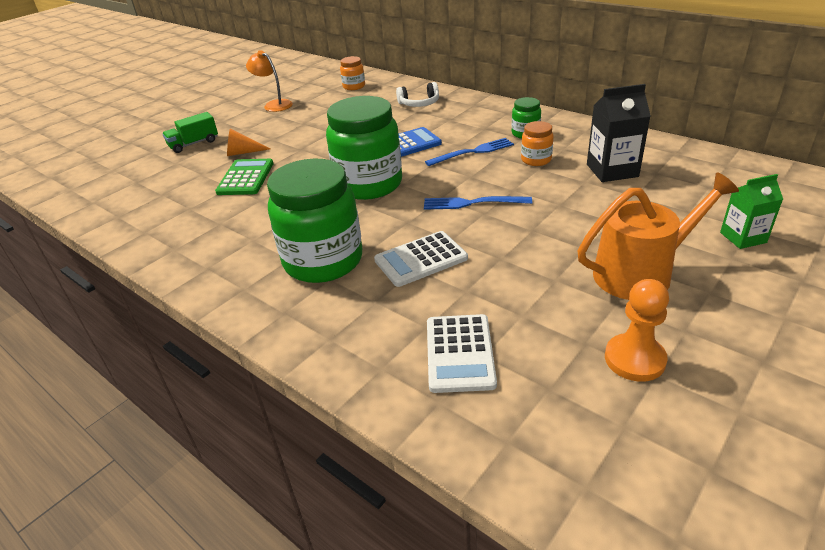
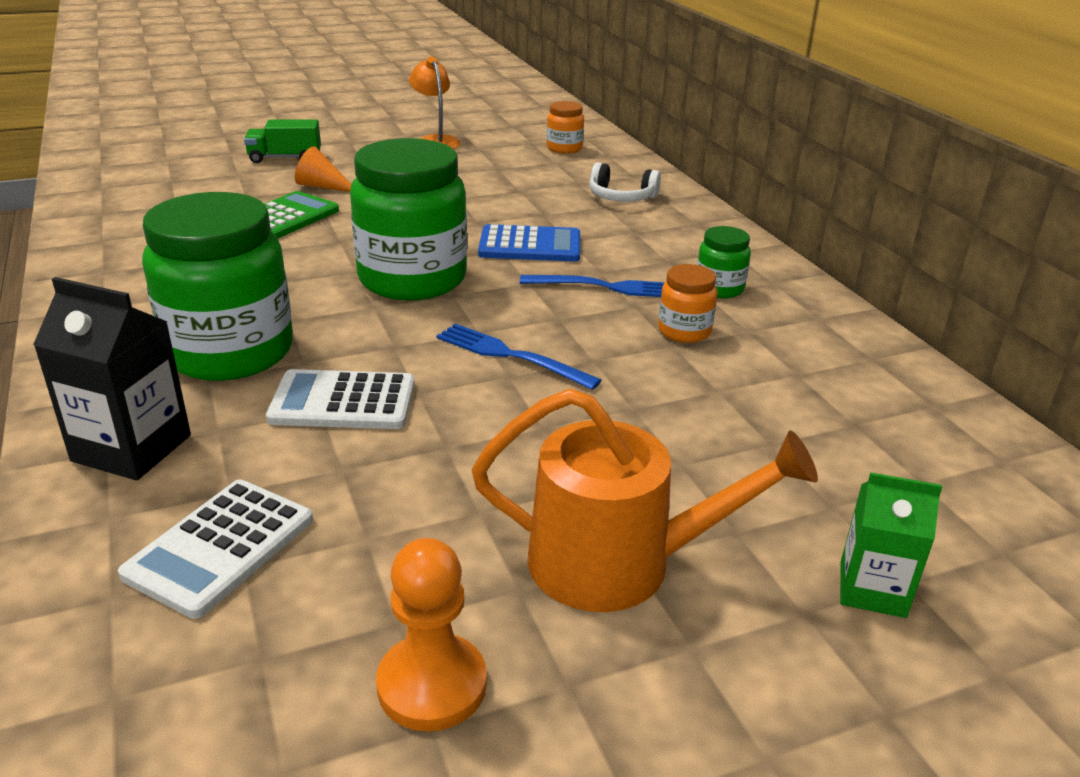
camera: 25 degrees right, 5 degrees down
black carton [587,84,651,182] -> black carton moved to [33,277,191,480]

